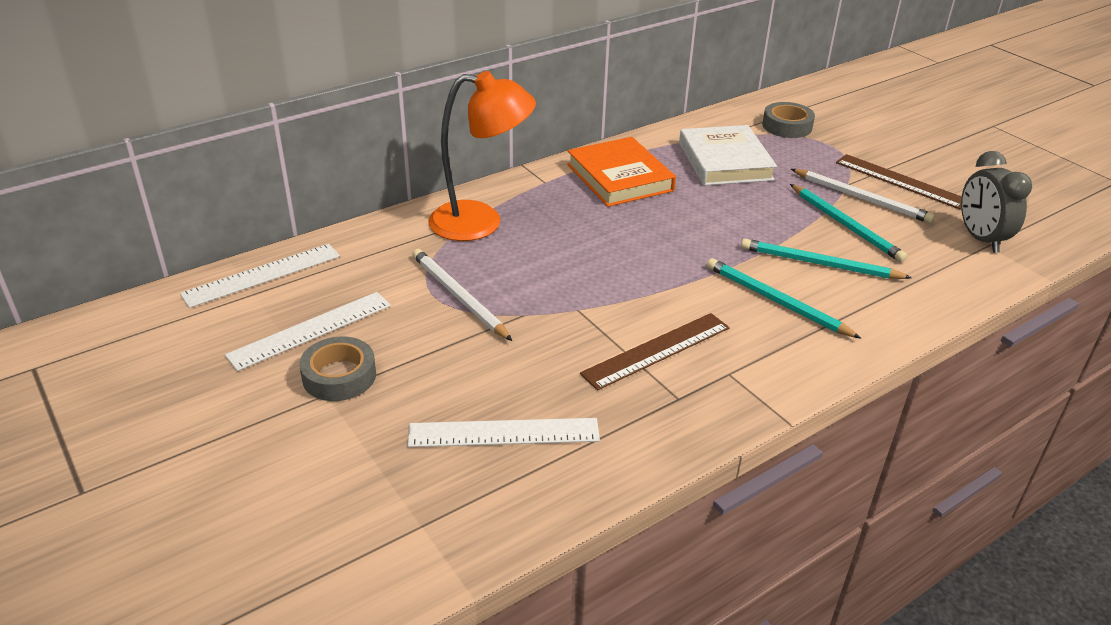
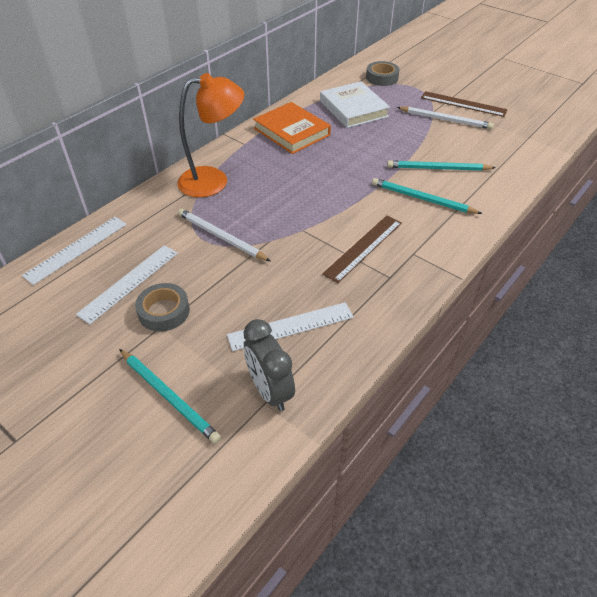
camera: 15 degrees left, 10 degrees up
turquoise pencil [790,184,907,262] -> turquoise pencil moved to [119,349,221,444]
grey clock [961,151,1032,253] -> grey clock moved to [244,319,295,411]

